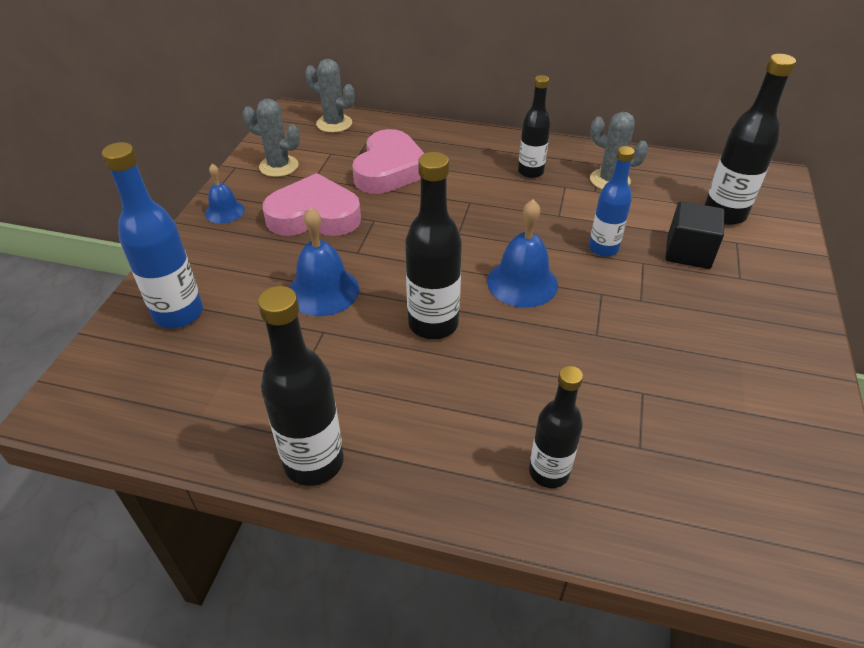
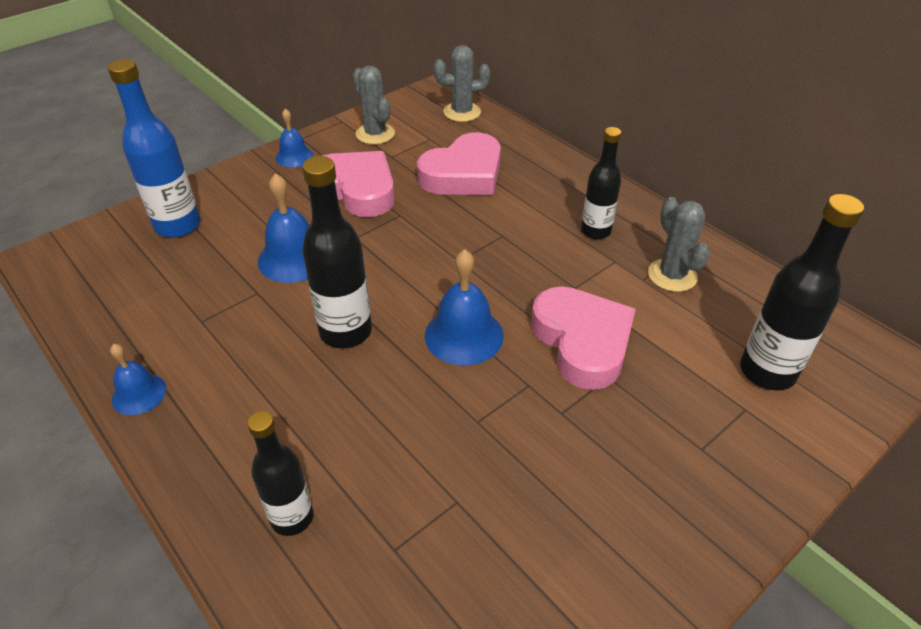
camera: 35 degrees right, 0 degrees up
black bottle [258,286,344,486] -> blue bell [110,344,166,415]
grey cactus [305,59,355,133] -> grey cactus turned 75 degrees counterclockwise [434,45,490,122]
blue bottle [589,146,635,257] -> pink heart [531,286,636,390]
black cube [665,201,724,269] -> none

